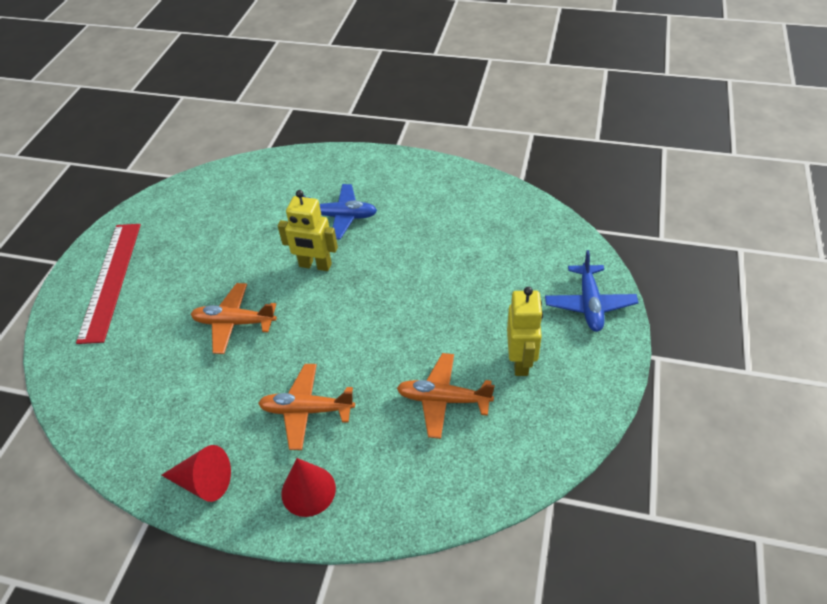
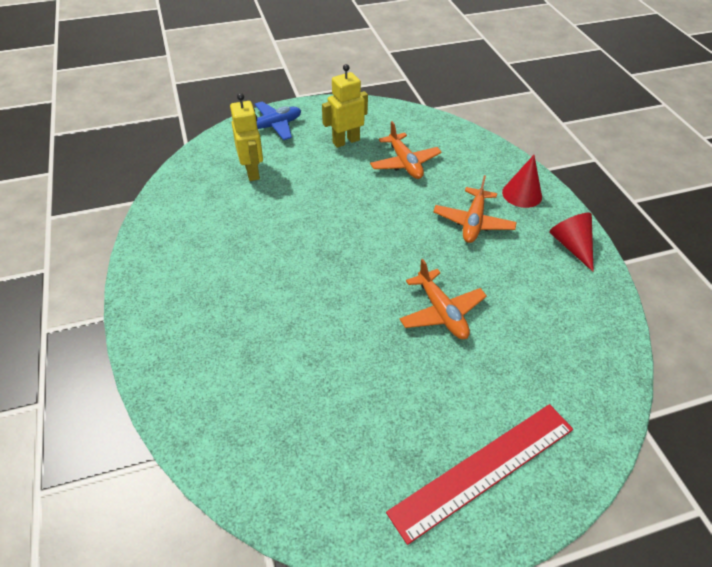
camera: 125 degrees left, 0 degrees up
orange plane [258,364,355,450] -> orange plane turned 45 degrees clockwise [433,175,517,243]
yellow robot [278,190,338,271] -> yellow robot moved to [230,93,263,181]
blue plane [303,184,377,239] -> none

